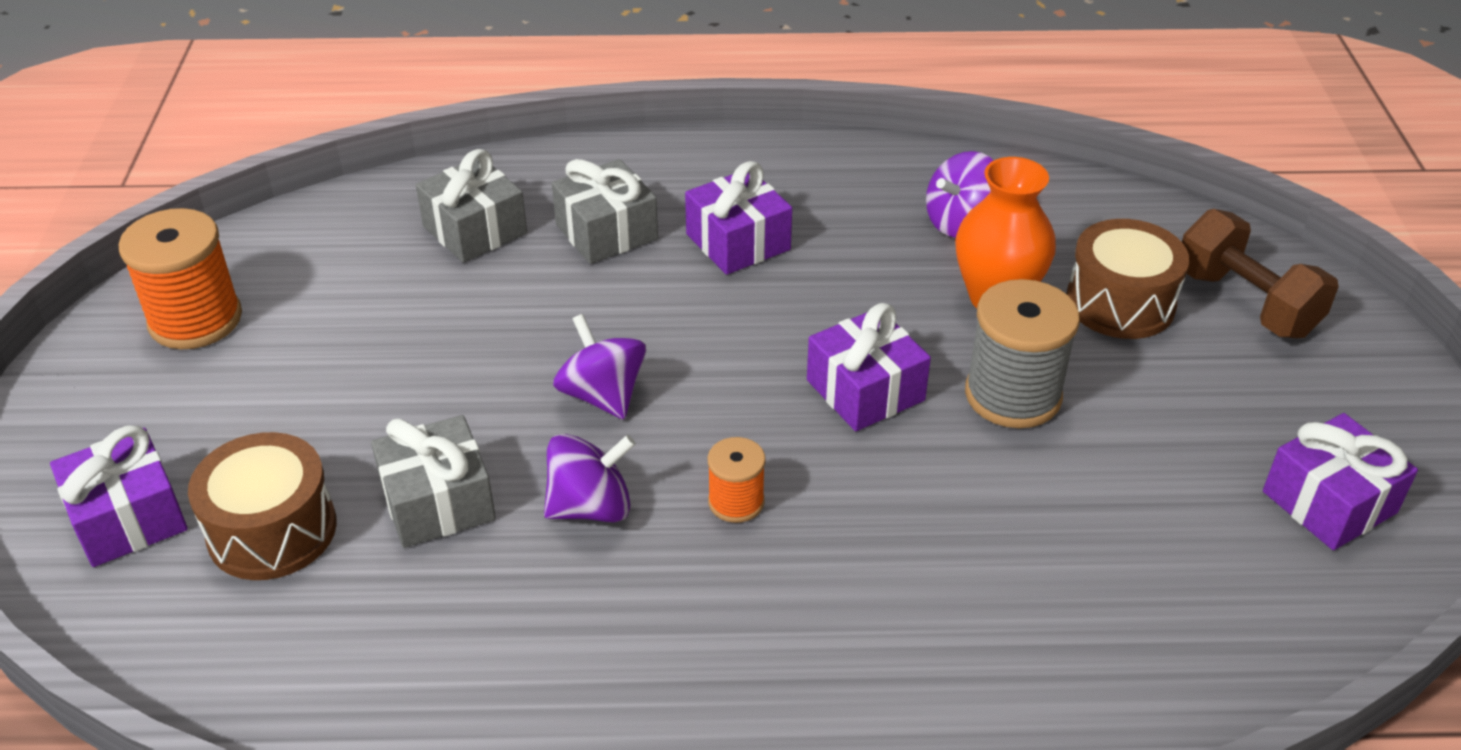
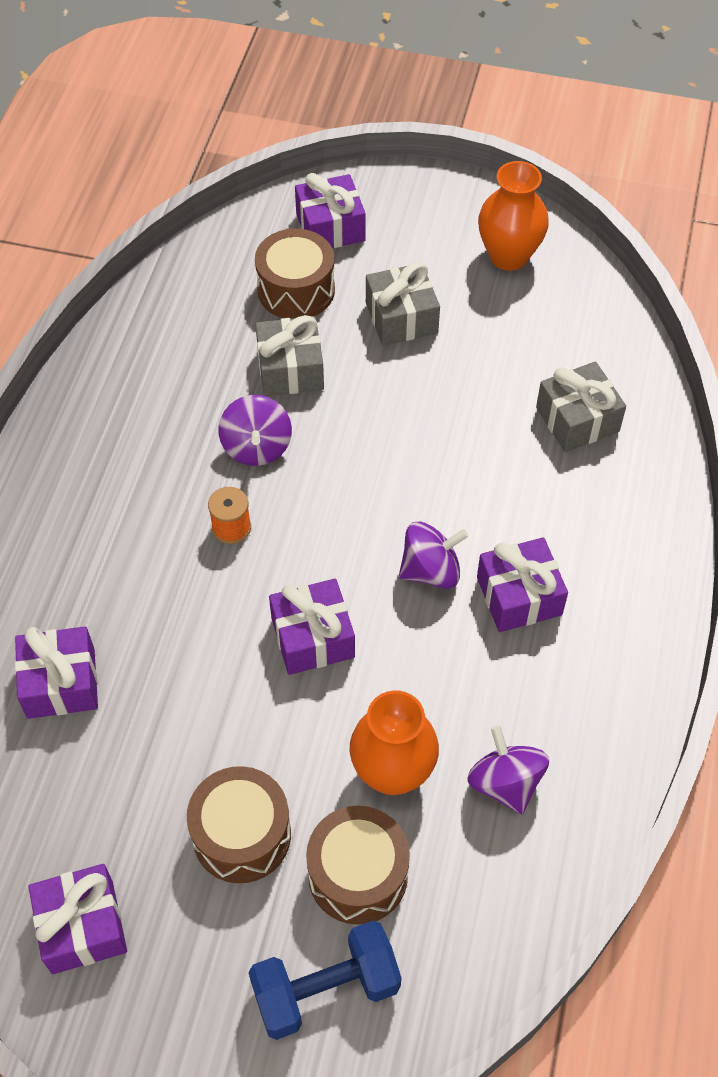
camera: 105 degrees right, 15 degrees up
orange spool [119,208,242,349] -> orange vase [478,161,549,271]
grey gift [552,159,658,264] -> grey gift moved to [366,262,440,346]
purple spinning top [553,314,646,419] -> purple spinning top moved to [399,522,468,589]
grey spool [965,279,1080,428] -> none
brown dumbbell [1182,209,1339,339] -> blue dumbbell [248,920,402,1040]
none -> purple gift [15,627,98,719]
none -> brown drum [187,766,291,883]

